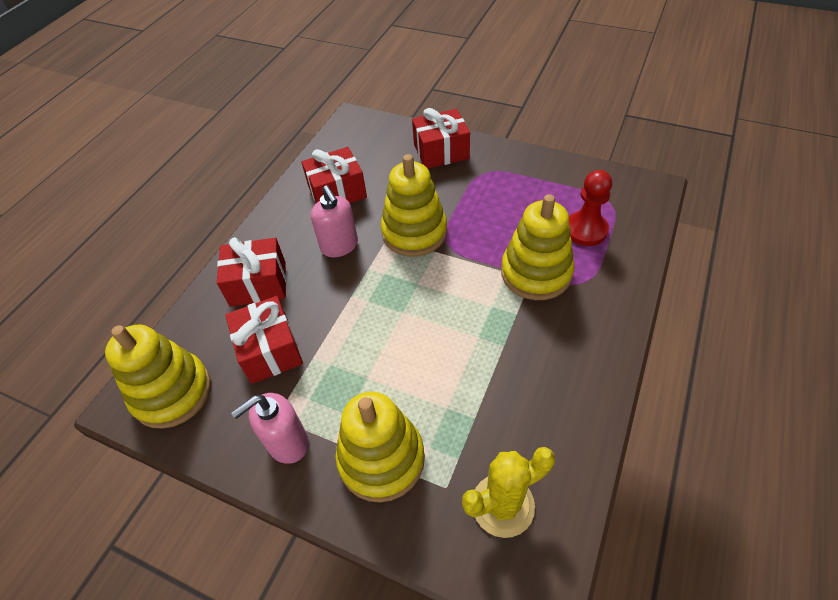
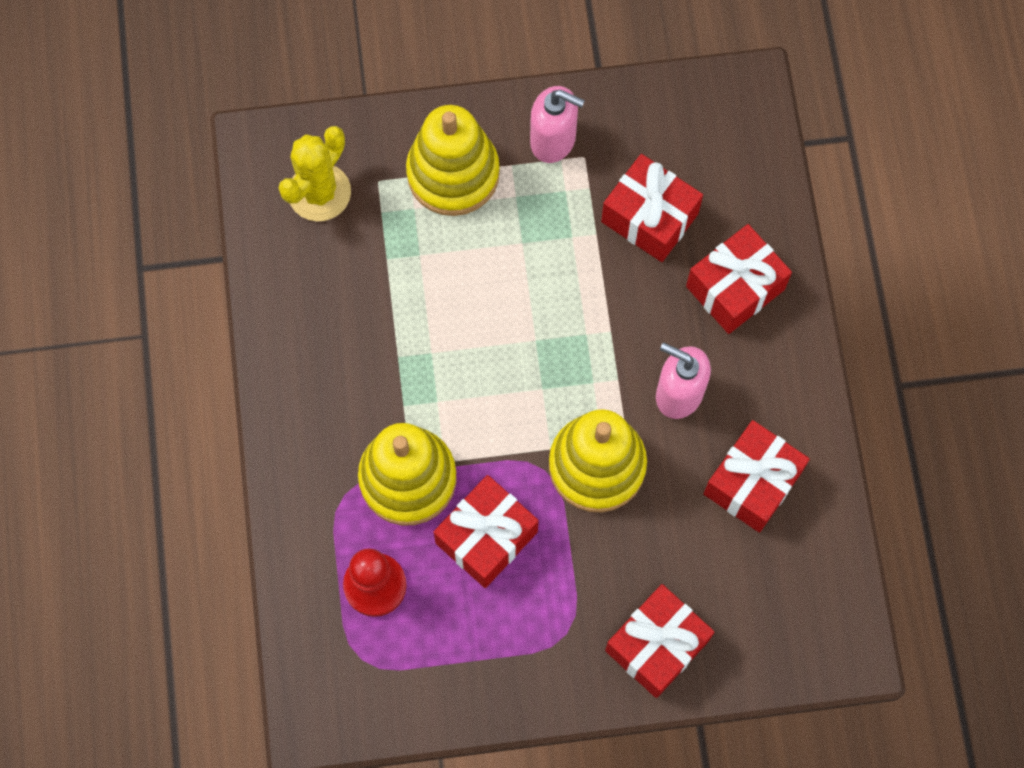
camera: 145 degrees right, 20 degrees up
yellow stacking toy [105,325,211,429] -> none
pink soap dispenser [231,393,309,464] -> pink soap dispenser turned 90 degrees clockwise [530,86,585,163]
none -> red gift [434,475,539,588]

